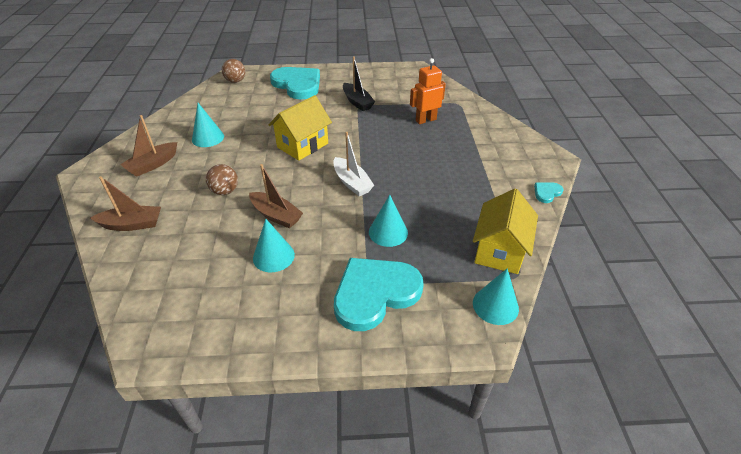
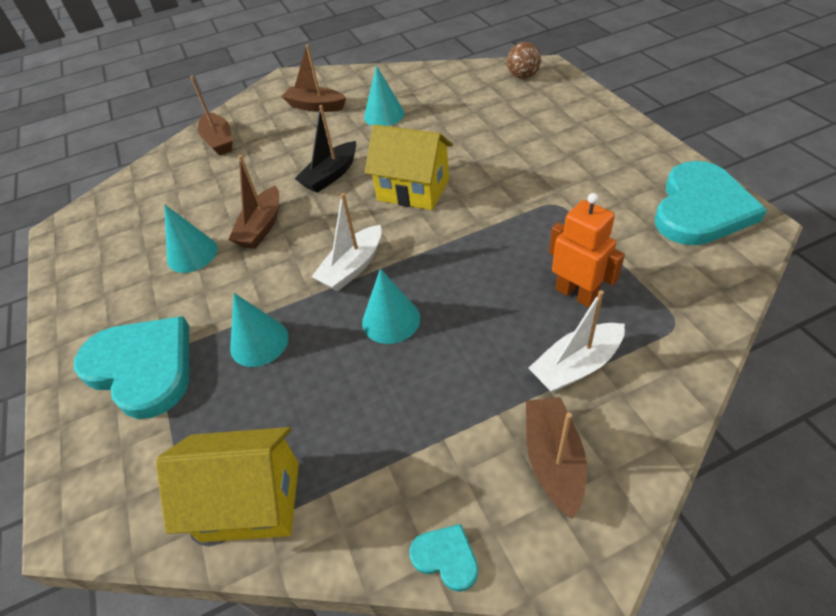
camera: 75 degrees right, 5 degrees up
brown ball [206,164,238,195] -> none
turquoise heart [270,67,320,100] -> turquoise heart moved to [655,161,767,245]
black boat [343,56,375,111] -> black boat moved to [295,105,356,193]
turquoise cone [473,268,519,325] -> turquoise cone moved to [362,269,420,344]
none -> brown boat [526,397,587,519]
none -> white boat [528,290,625,392]

